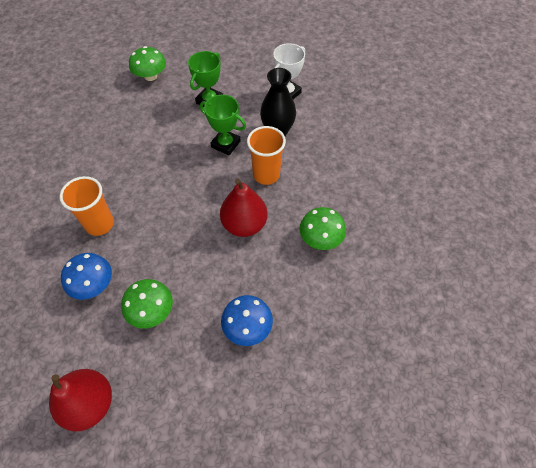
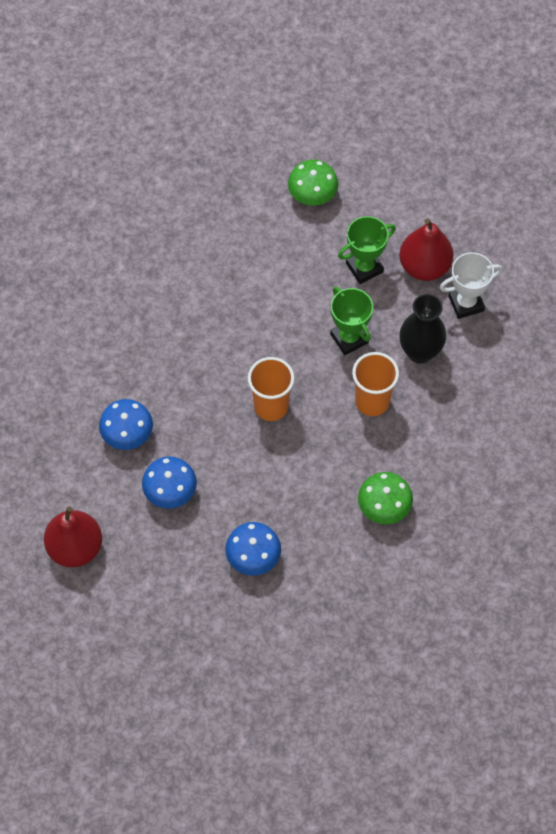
camera: 30 degrees right, 5 degrees up
orange cup [60,176,114,236] -> orange cup moved to [248,357,294,421]
green mushroom [121,279,173,328] -> blue mushroom [142,456,197,509]
red pear [220,178,268,237] -> red pear moved to [399,219,454,281]

